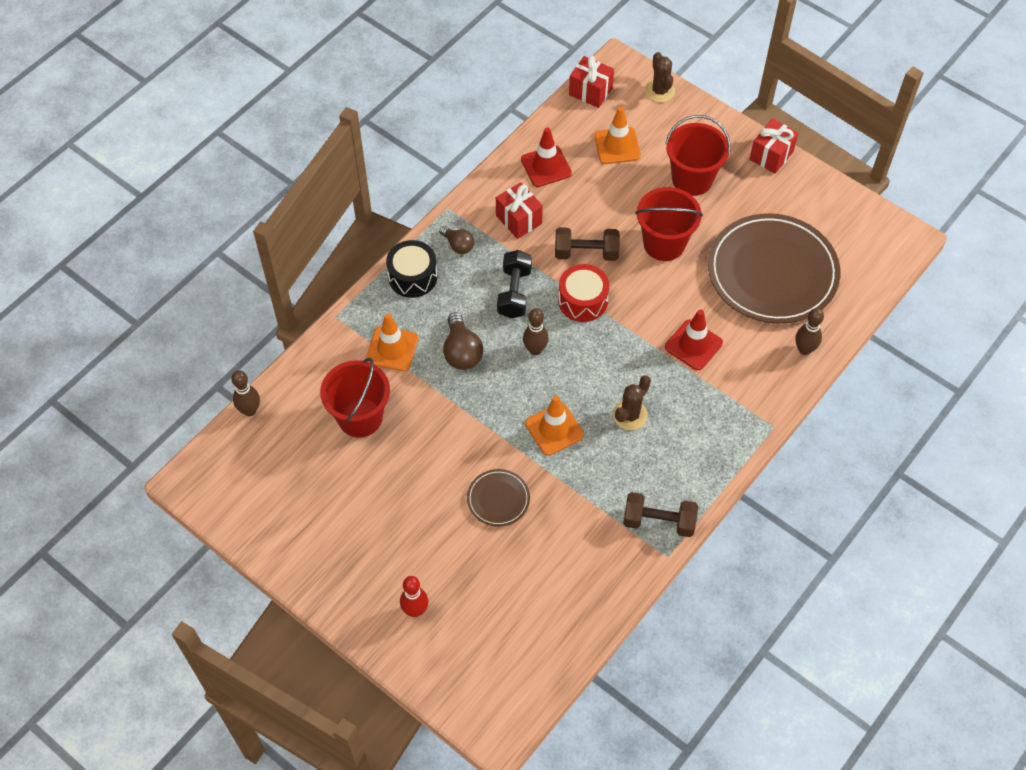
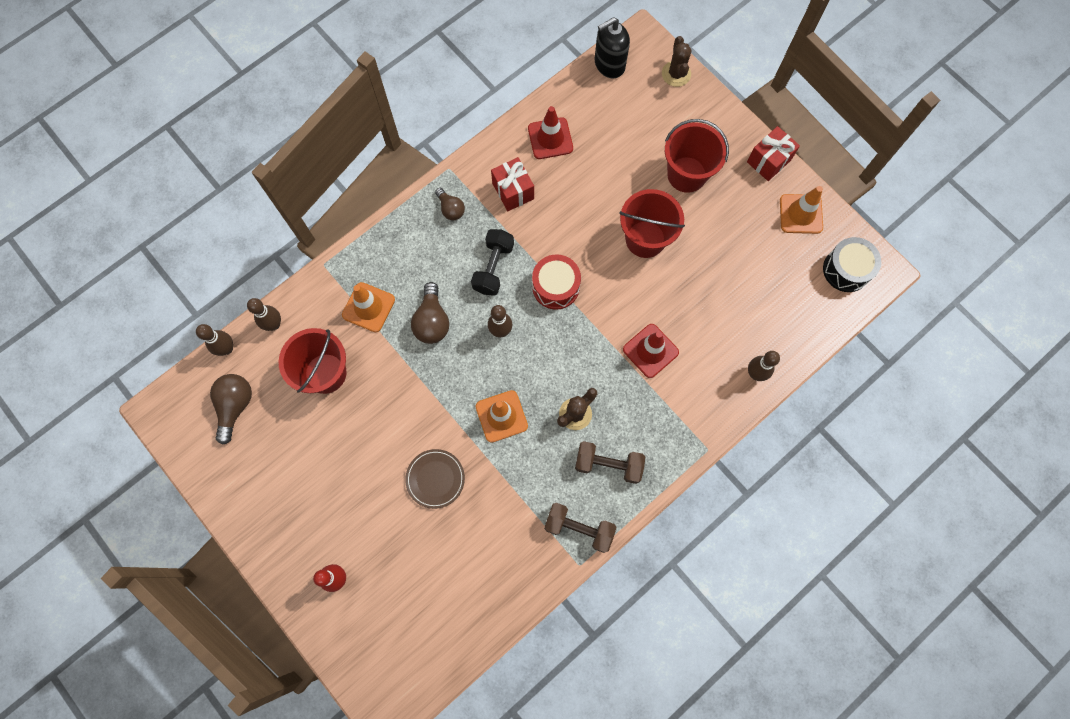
camera: 10 degrees right, 15 degrees up
black drum [386,240,437,298] -> black drum moved to [823,237,881,292]
brown dumbbell [555,227,620,261] -> brown dumbbell moved to [575,441,645,484]
red gift [569,56,614,108] -> black soap dispenser [595,17,630,79]
orange traffic cone [594,107,641,164] -> orange traffic cone moved to [780,186,823,234]
brown plate [708,213,841,324] -> none
none -> brown light bulb [210,374,252,445]
none -> brown bowling pin [247,298,281,331]

